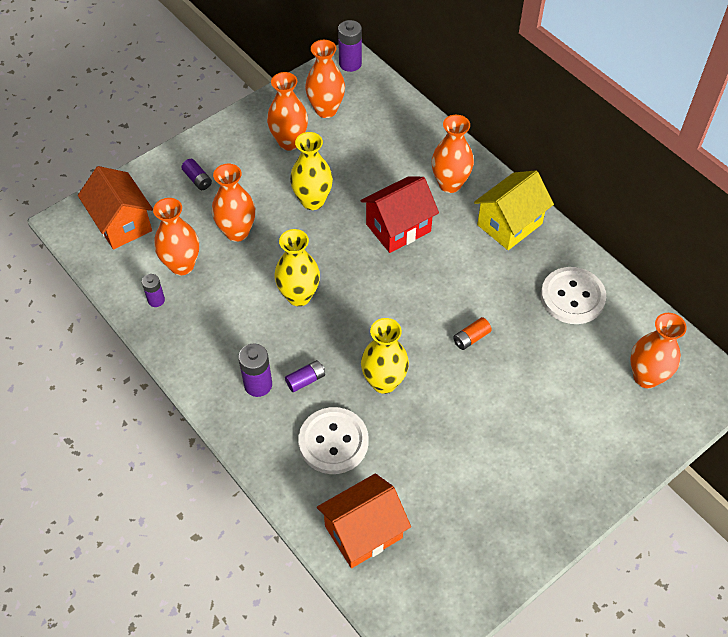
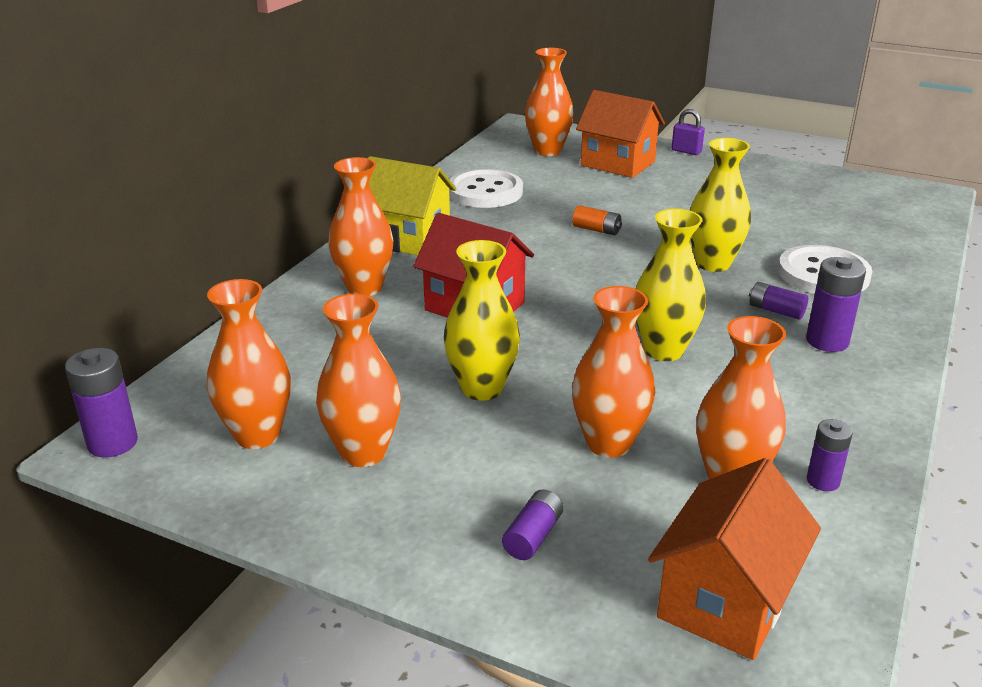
camera: 115 degrees left, 25 degrees down
orange house [317,474,411,568] -> orange house moved to [576,90,665,178]
none -> purple padlock [672,109,705,155]

